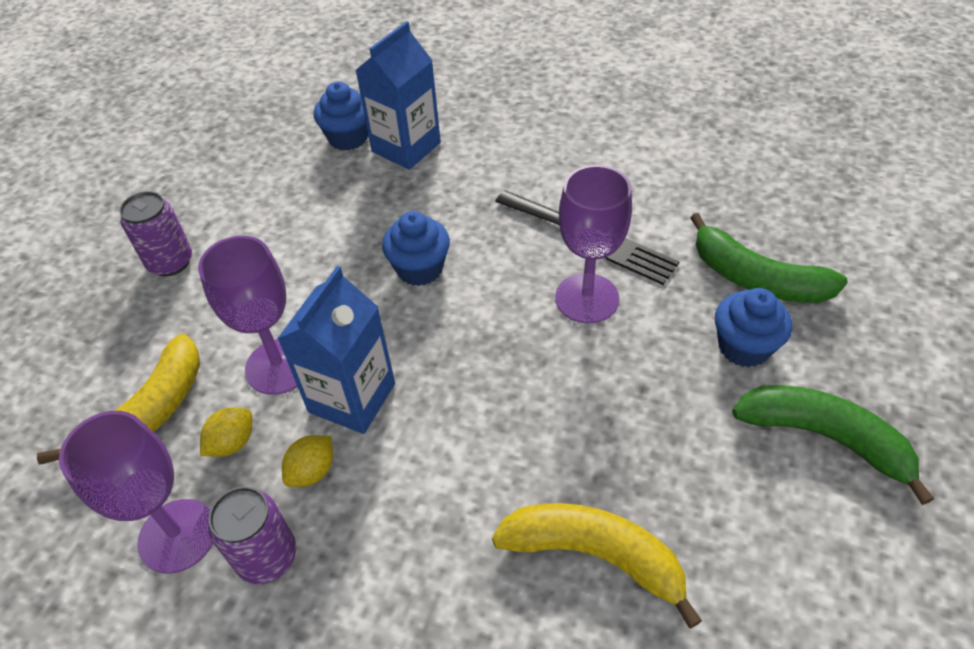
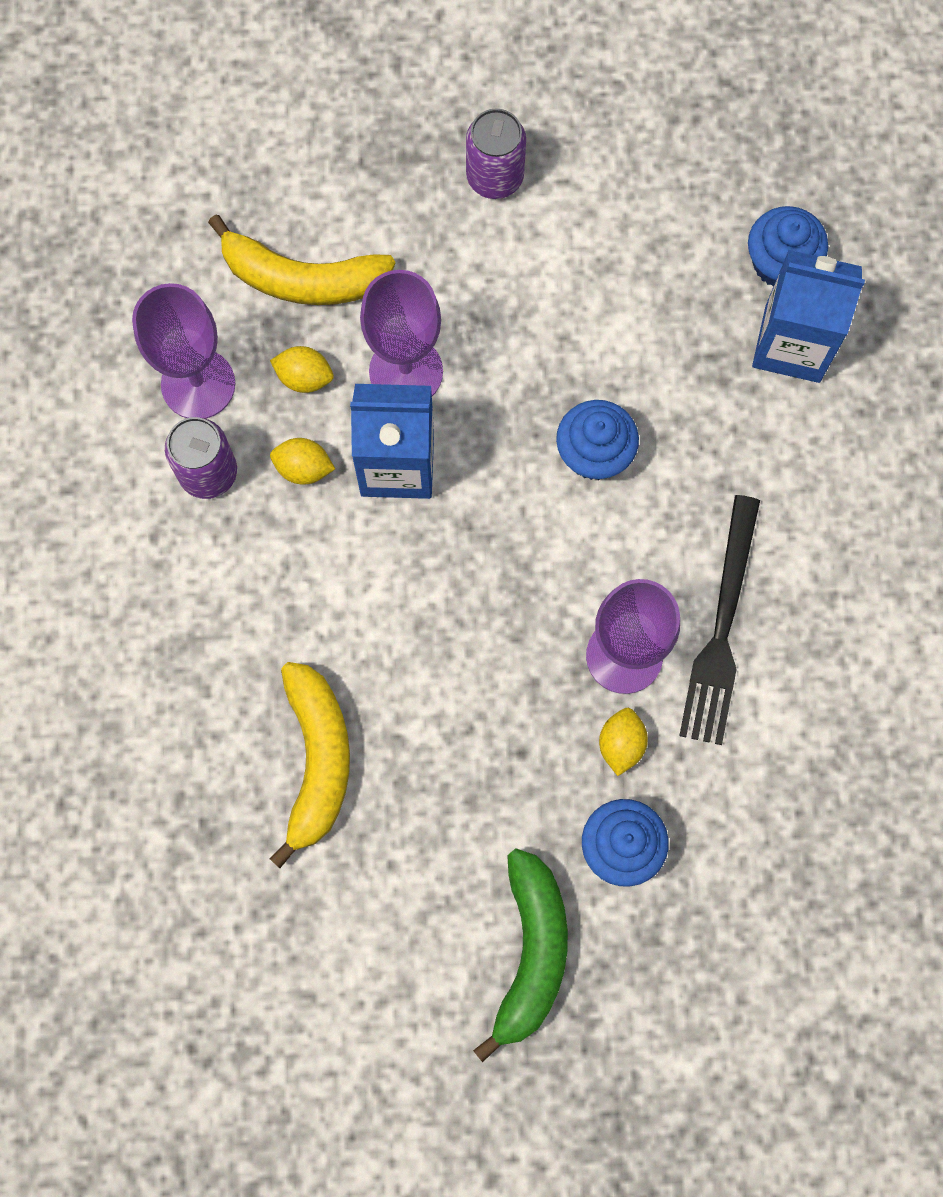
camera: 65 degrees right, 25 degrees up
green banana [690,213,848,303] -> none
none -> yellow lemon [599,708,648,776]

